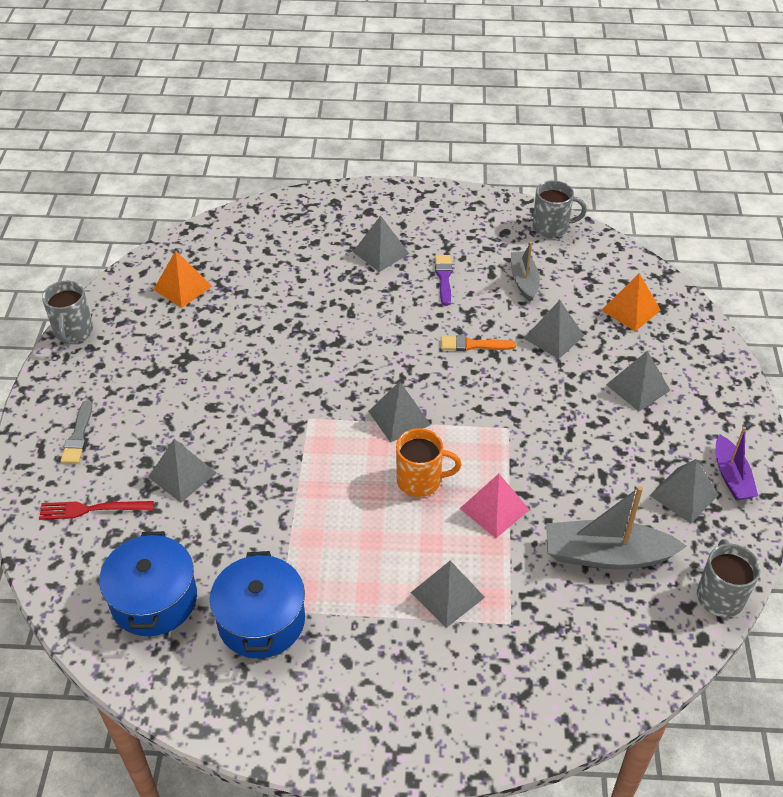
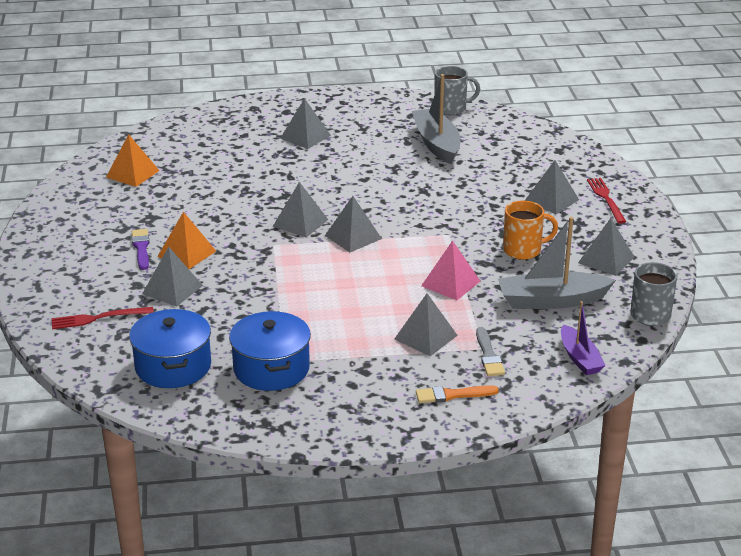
camera: 10 degrees left, 15 degrees down
grey mug [42,281,93,344] -> none
grey brush [60,400,92,464] -> grey brush moved to [476,327,505,376]
orange mug [396,428,462,497] -> orange mug moved to [503,201,558,260]
purple brush [435,255,452,306] -> purple brush moved to [132,229,150,270]
orange brush [441,335,516,351] -> orange brush moved to [416,385,499,403]
grey boat [511,242,540,302] -> grey boat [412,74,460,164], size x1.61
grey pyramid [524,300,584,359] -> grey pyramid moved to [273,182,328,237]
orange pyramid [601,273,661,331] -> orange pyramid moved to [157,212,216,269]
purple boat [716,427,758,500] -> purple boat moved to [561,301,606,375]
none -> red fork [587,178,626,224]

